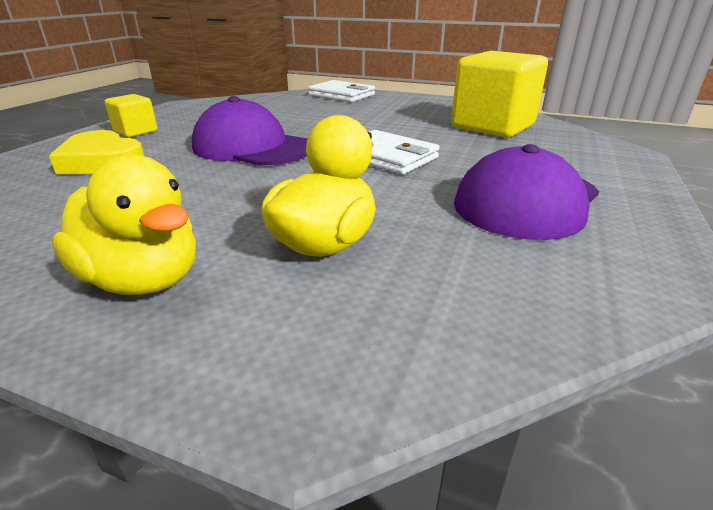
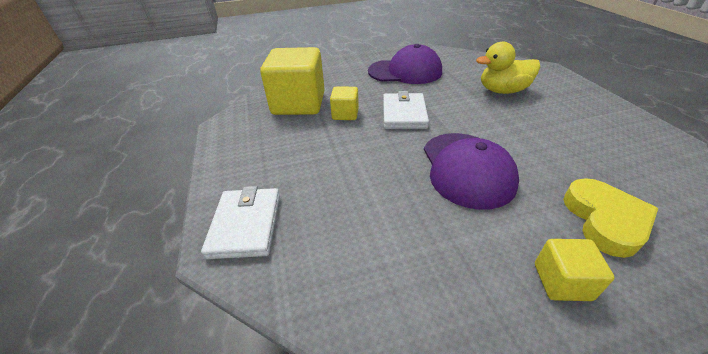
camera: 125 degrees left, 10 degrees up
yellow duck [51,154,196,295] -> none
none -> yellow cube [330,87,359,120]

